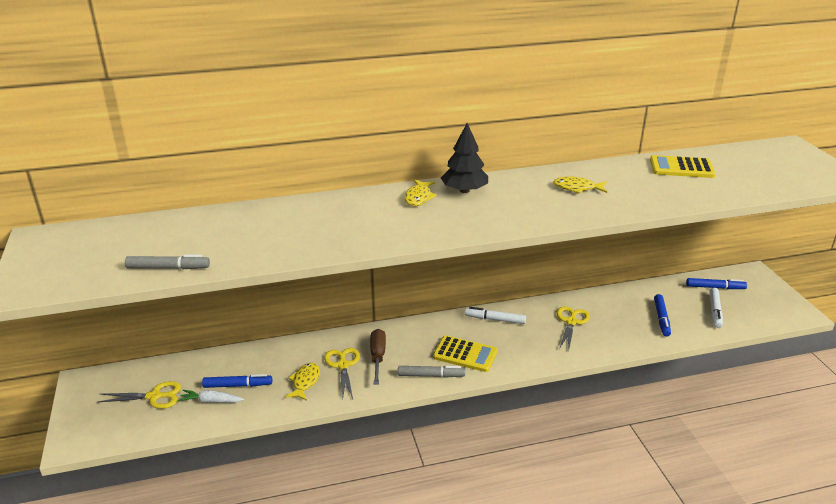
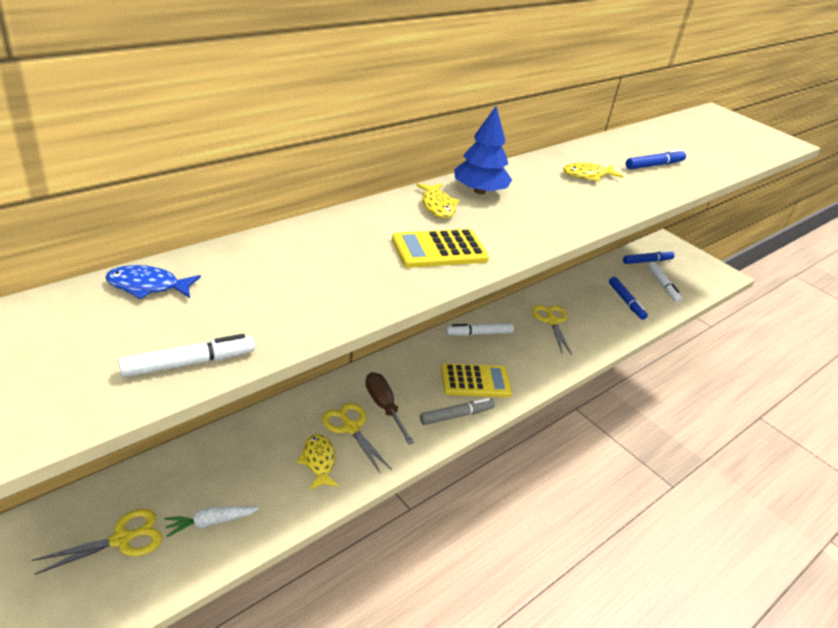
camera: 30 degrees left, 5 degrees up
grey marker [125,255,210,269] -> white marker [118,334,255,378]
blue marker [202,374,272,388] -> blue marker moved to [626,149,686,170]
black tree [441,123,488,193] -> blue tree [454,106,512,194]
yellow calculator [650,155,716,178] -> yellow calculator moved to [392,229,489,268]
none -> blue fish [105,265,201,300]

